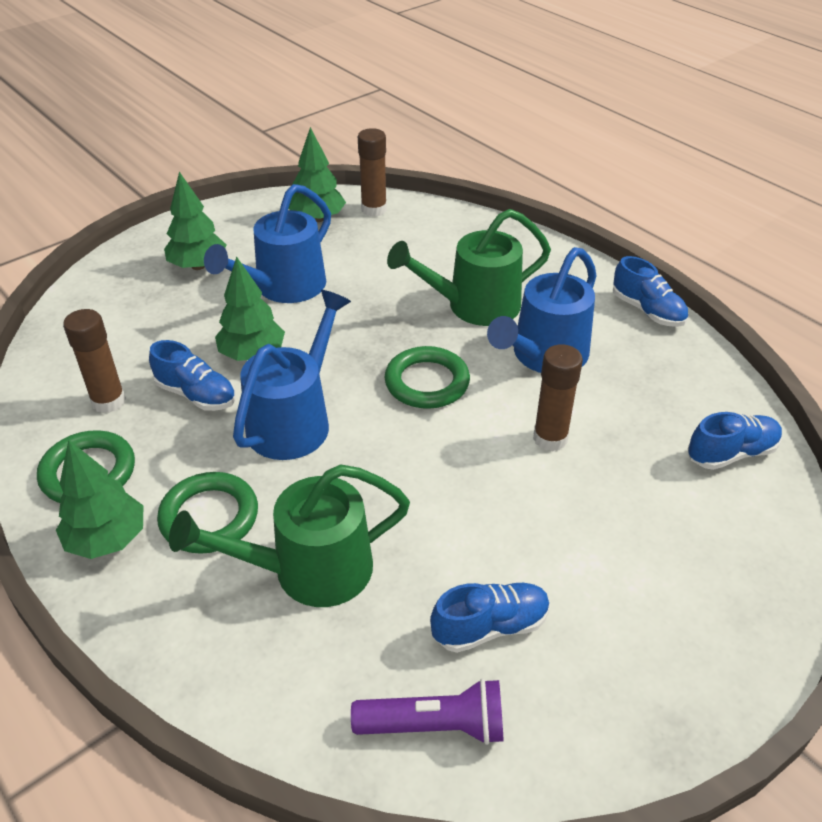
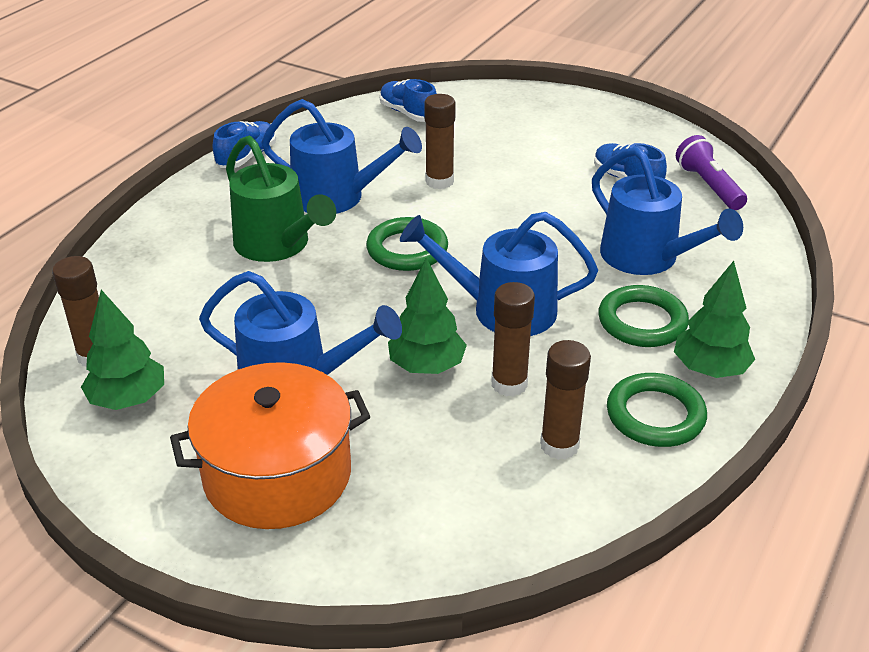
camera: 110 degrees left, 5 degrees down
blue shoe [149,340,236,411] -> brown glue stick [491,282,535,397]
green tree [164,172,226,270] -> orange pot [170,362,370,529]
green watering can [169,464,410,607] -> blue watering can [592,147,743,275]

